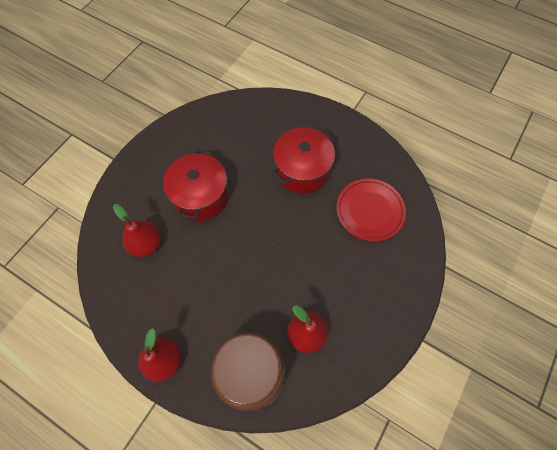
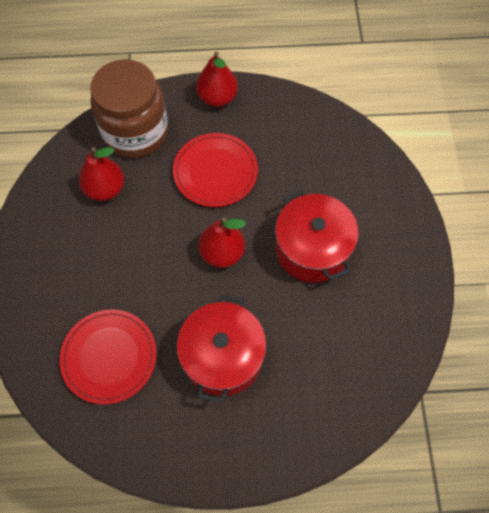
camera: 145 degrees right, 0 degrees up
red pear [113,204,161,257] -> red pear moved to [199,217,246,268]
none -> red plate [173,133,258,207]

